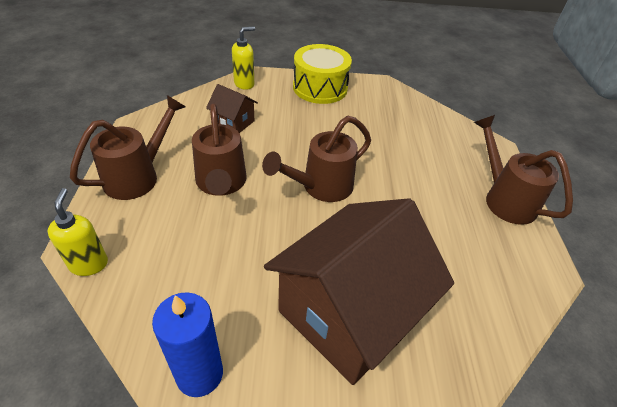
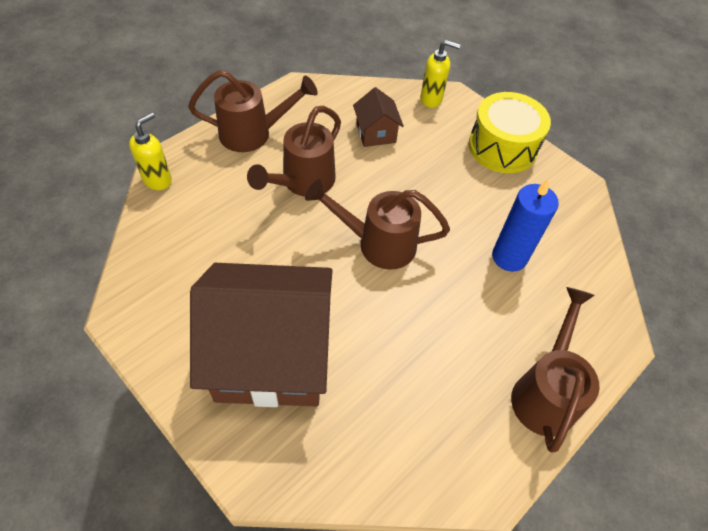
camera: 45 degrees right, 10 degrees up
blue candle [152,292,223,397] -> blue candle moved to [492,179,559,272]

